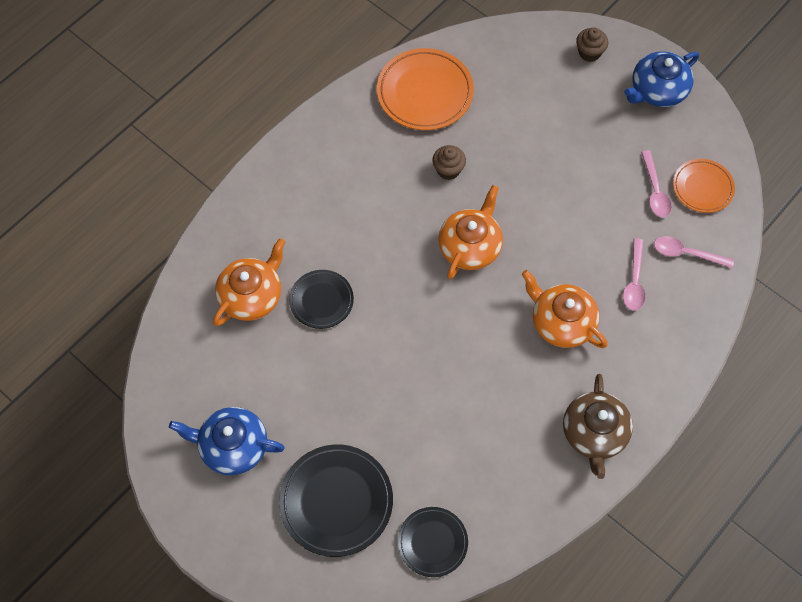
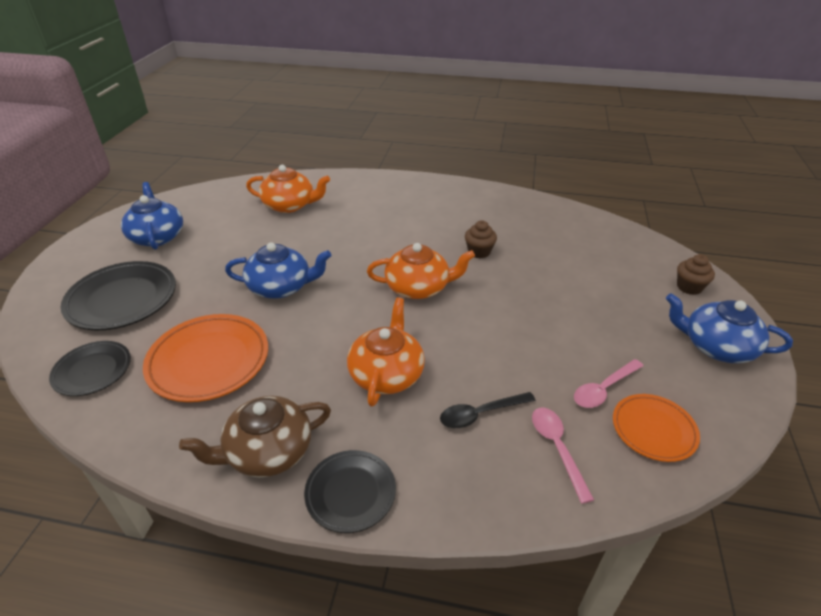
camera: 60 degrees right, 25 degrees down
black plate [289,270,354,329] -> black plate moved to [304,450,396,533]
orange plate [377,48,474,130] -> orange plate moved to [143,314,268,402]
pink spoon [623,238,645,311] -> black spoon [440,392,536,428]
none -> blue teapot [225,242,331,299]

